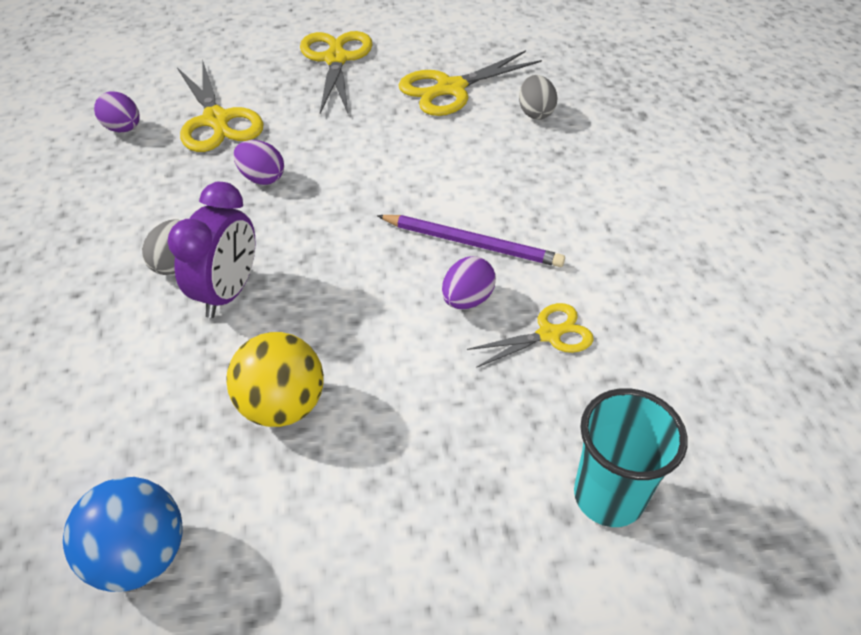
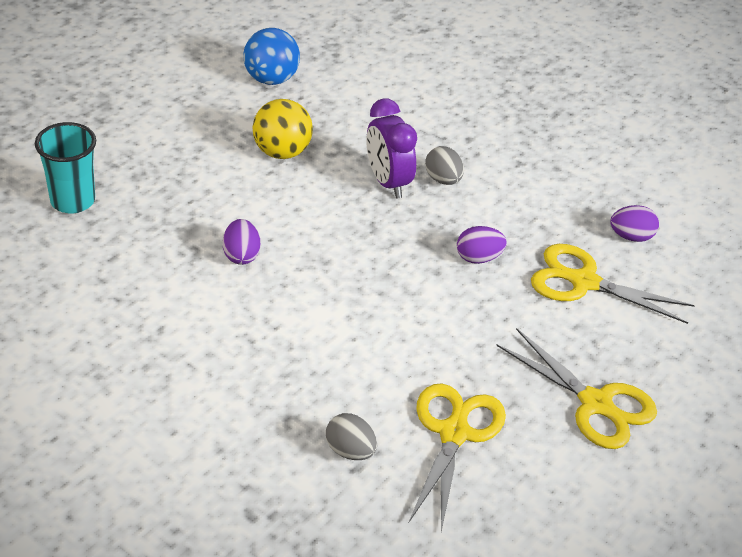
camera: 135 degrees right, 5 degrees down
purple pencil [377,215,565,267] -> none
yellow scissors [467,303,594,368] -> none

